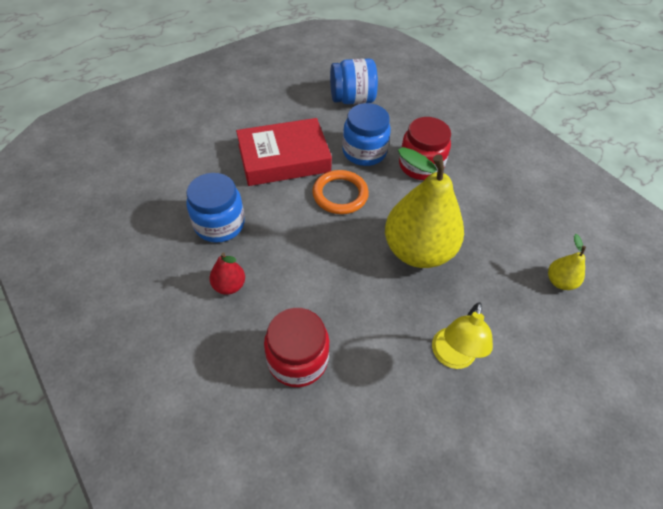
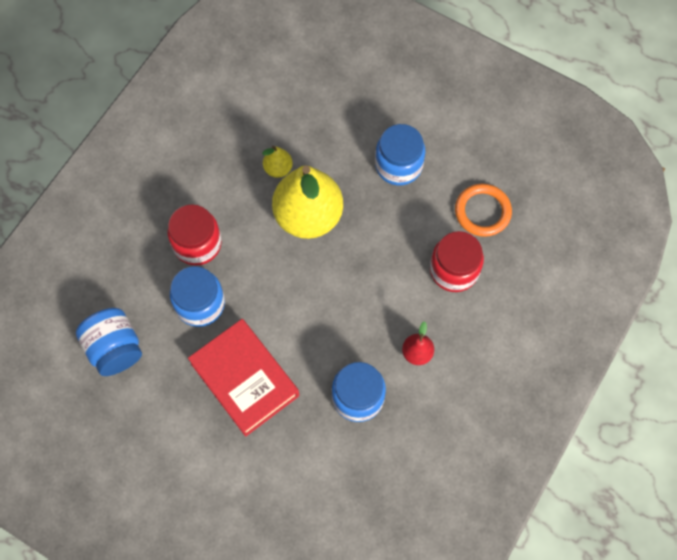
camera: 110 degrees left, 15 degrees up
orange ring [312,170,369,214] -> orange ring moved to [455,184,512,237]
yellow lamp [432,302,493,369] -> blue jar [375,124,425,185]
yellow pear [548,234,586,290] -> yellow pear moved to [262,146,293,178]

